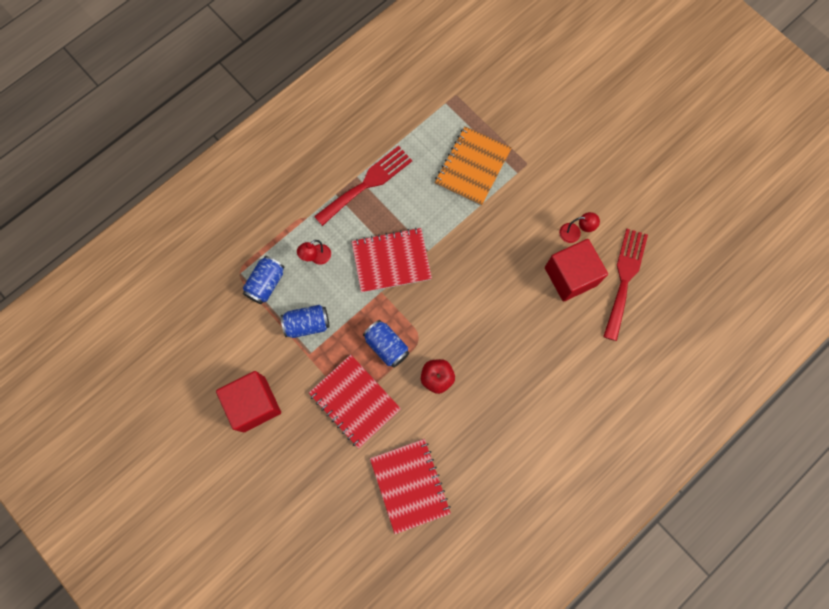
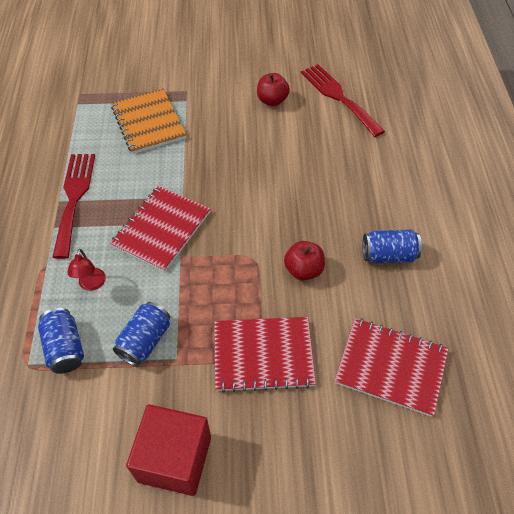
camera: 50 degrees left, 20 degrees down
blue can [363,320,409,368] -> blue can moved to [362,230,422,263]
red cube [545,239,608,302] -> none
red lamp [559,212,600,243] -> red apple [257,73,290,106]

